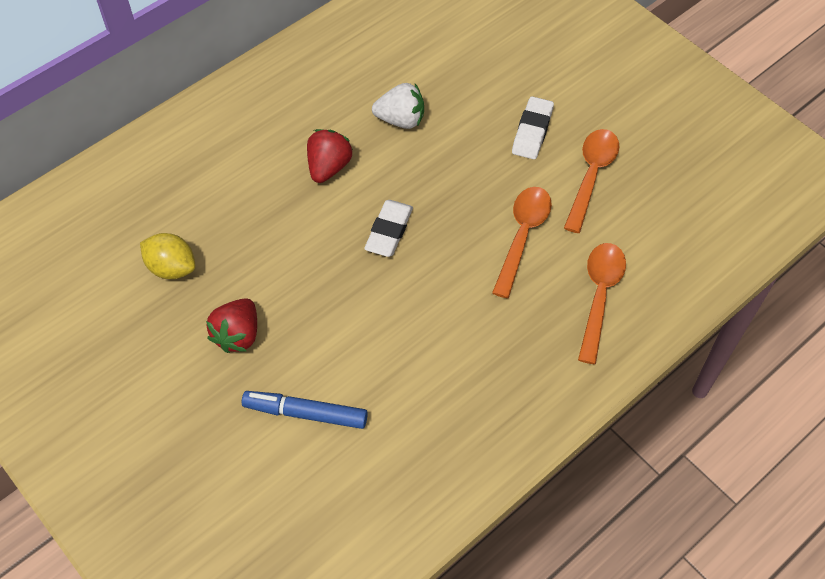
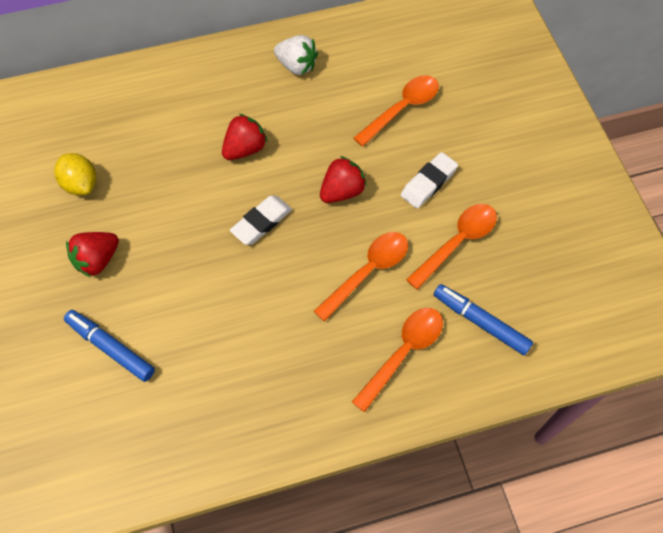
camera: 25 degrees right, 5 degrees up
white strawberry [372,83,424,129] -> white strawberry moved to [274,35,318,75]
none -> red strawberry [320,156,367,203]
none -> orange spoon [353,75,439,147]
none -> blue marker [434,284,533,356]

